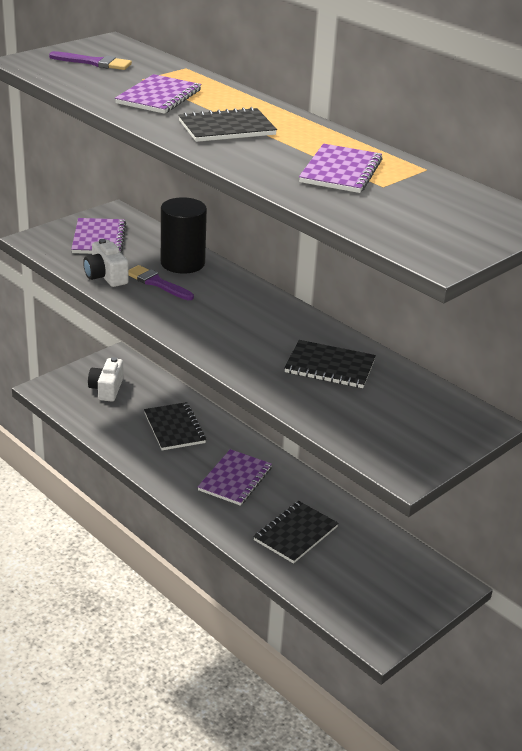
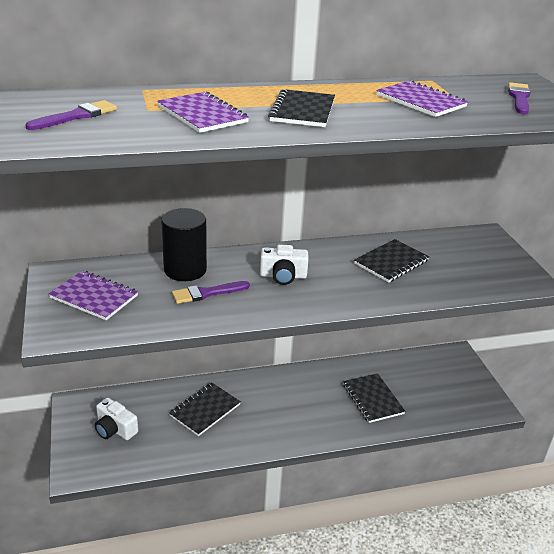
camera: 60 degrees left, 0 degrees up
white camera [83,239,129,287] -> white camera moved to [260,245,309,285]
black notebook [144,402,206,450] -> black notebook turned 60 degrees counterclockwise [169,382,241,436]
purple notebook [198,449,272,506] -> none
none -> purple brush [508,82,531,114]

